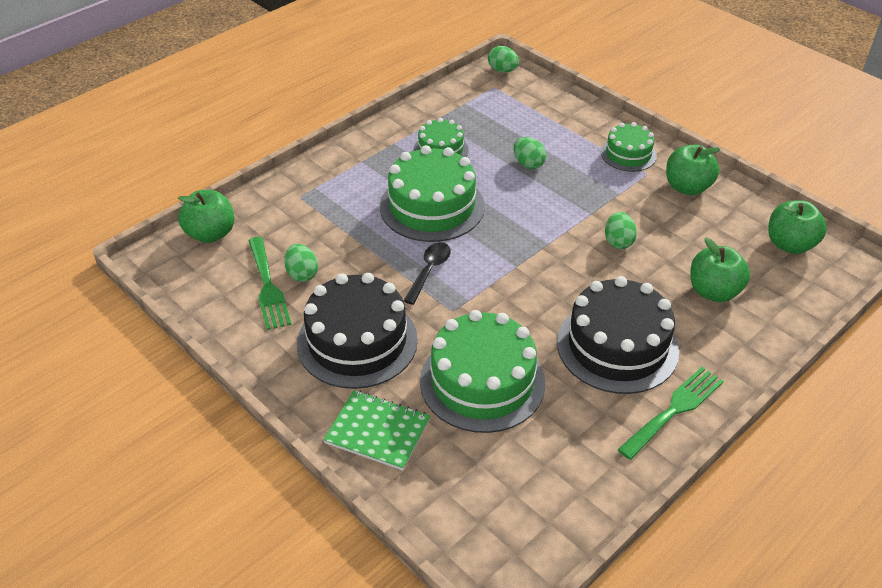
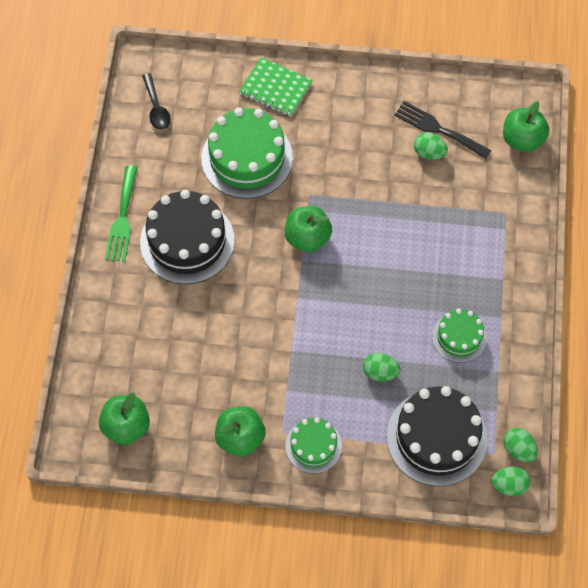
camera: 140 degrees right, 20 degrees up
green fork [248,237,292,330] -> black fork [394,101,491,159]
black cake [297,273,418,389] -> black cake moved to [387,386,488,486]
green notebook [323,390,430,471] -> green notebook turned 45 degrees clockwise [239,57,313,117]
green cake [380,145,485,242] -> none
black spoon [404,242,451,305] -> black spoon moved to [142,73,171,130]
green egg [605,212,637,249] -> green egg moved to [504,428,538,462]
green apple [690,237,750,302] -> green apple moved to [285,206,332,252]

